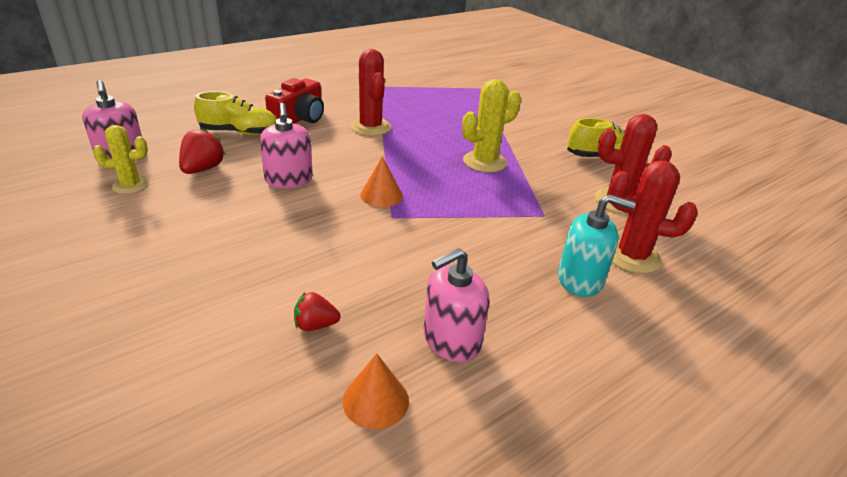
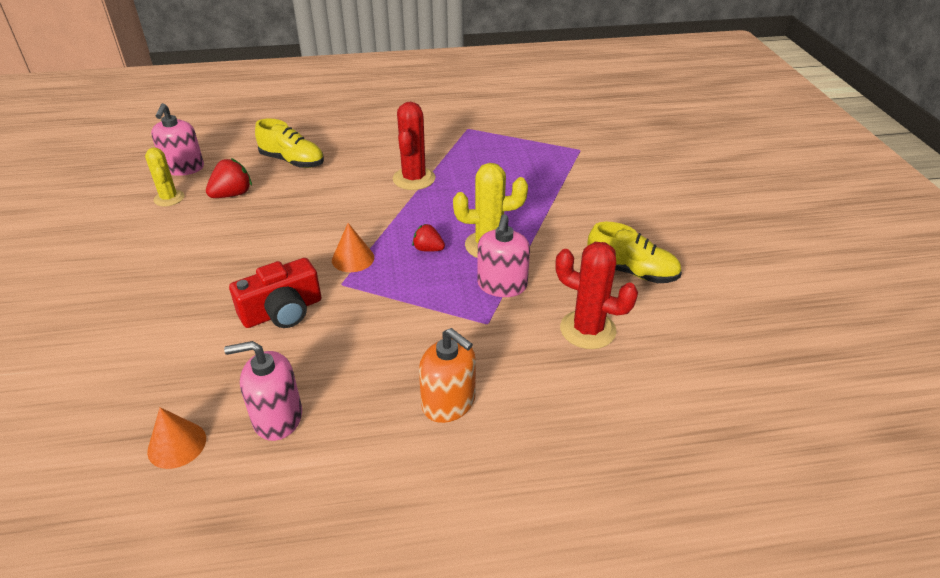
camera: 30 degrees right, 5 degrees up
yellow cactus [93,125,149,194] -> yellow cactus turned 45 degrees clockwise [145,148,184,207]
pink soap dispenser [260,103,313,188] -> pink soap dispenser moved to [477,214,530,297]
red camera [265,78,324,124] -> red camera moved to [229,258,321,328]
red strawberry [294,292,341,331] -> red strawberry moved to [412,224,445,252]
turquoise soap dispenser [558,194,636,297] -> orange soap dispenser [419,328,476,423]
red cactus [608,161,697,274] -> none

